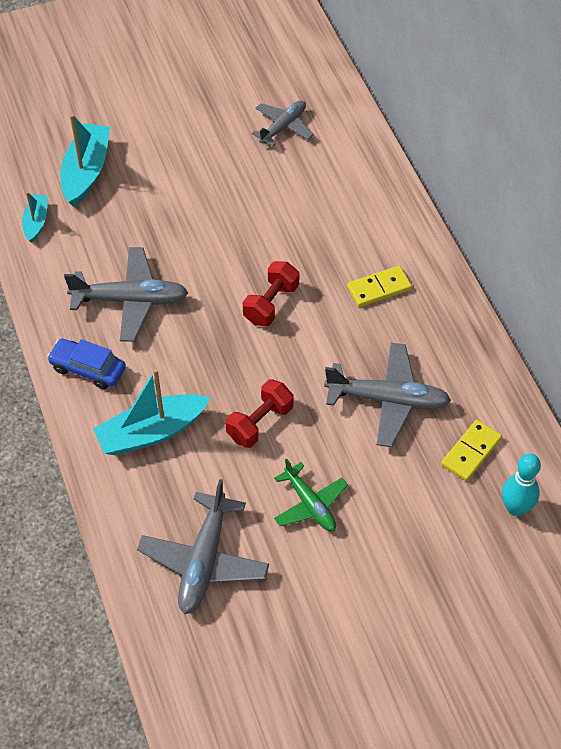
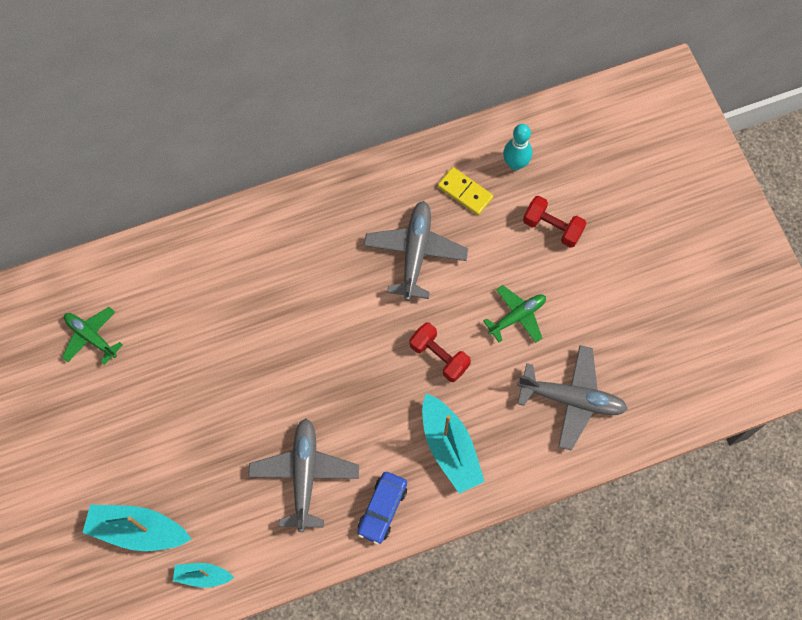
camera: 90 degrees left, 15 degrees up
red dumbbell [243,261,299,326] -> red dumbbell moved to [523,196,586,248]
grey plane [252,100,314,146] -> green plane [62,307,123,365]
yellow domino [347,266,412,307] -> none

